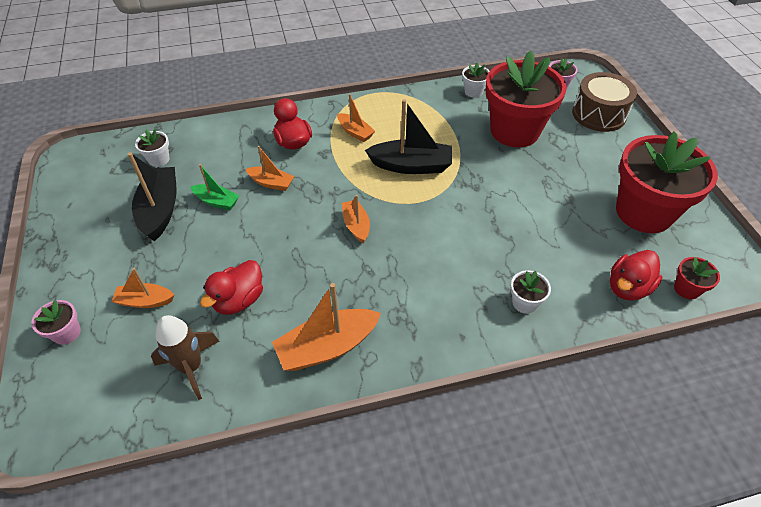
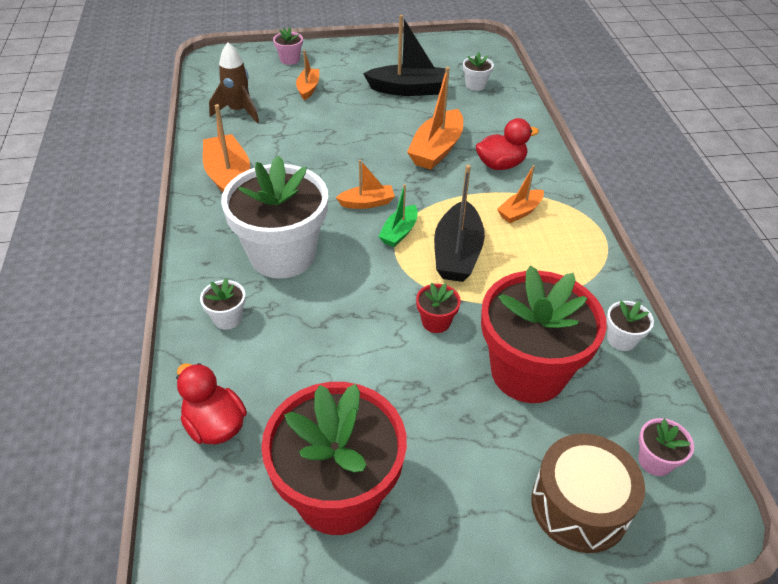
camera: 95 degrees right, 5 degrees down
green boat [190,164,239,210] -> green boat moved to [378,184,418,247]
red duck [200,260,263,315] -> none
orange boat [246,146,295,191] -> orange boat [407,67,463,170], size x1.73
red flower pot [674,257,720,299] -> red flower pot moved to [416,283,461,333]
none -> white flower pot [221,156,328,279]

